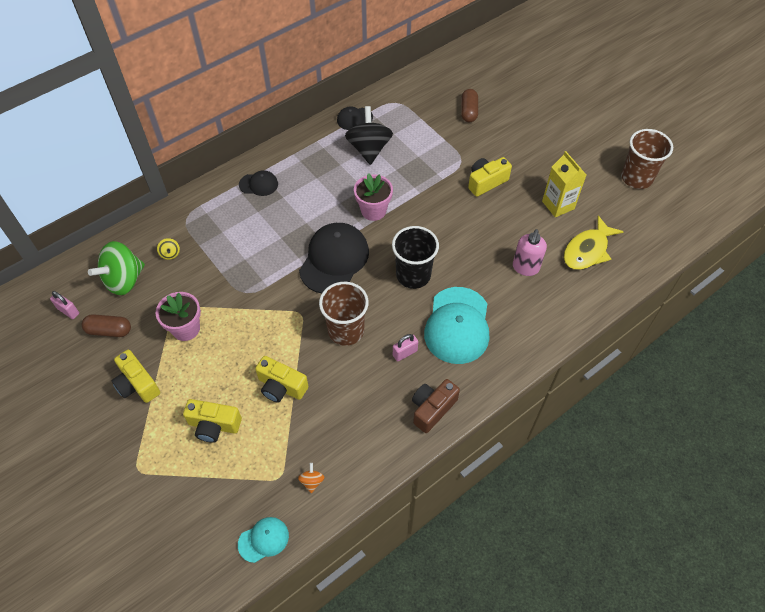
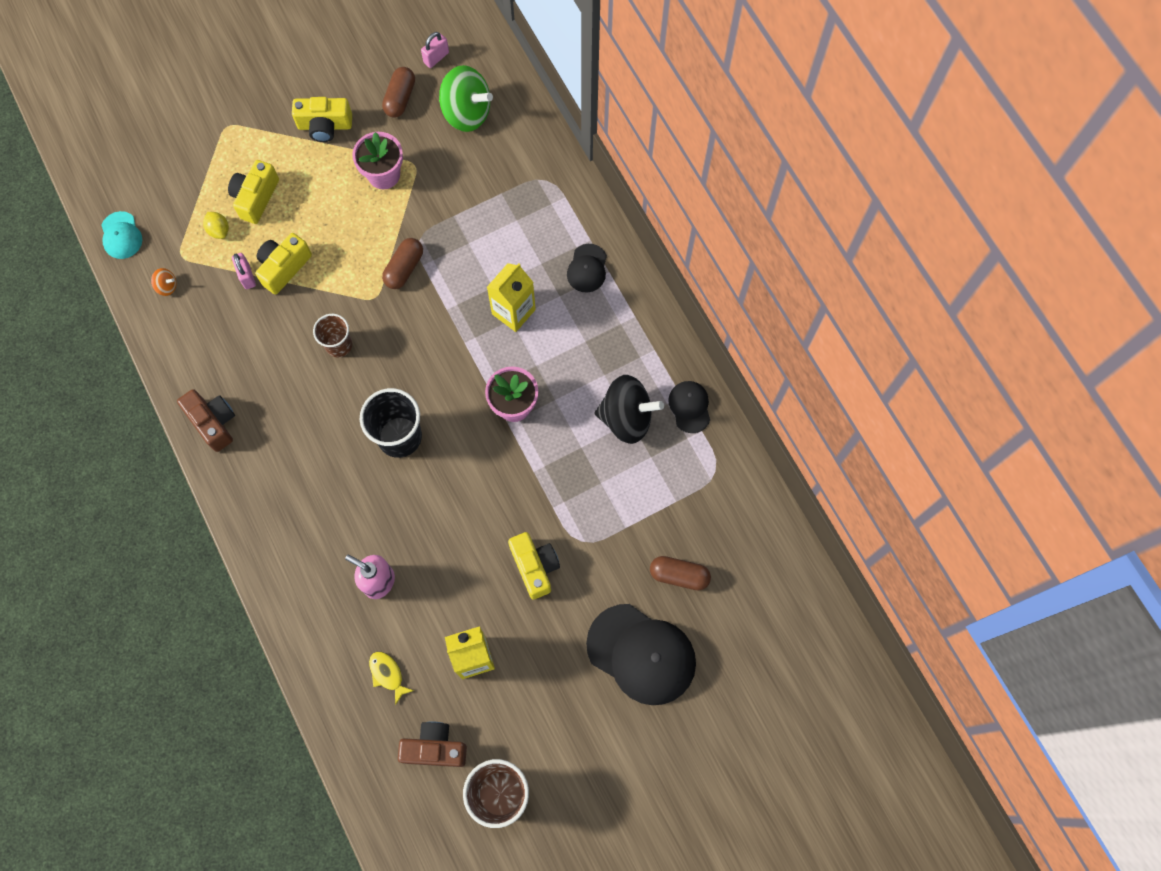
camera: 100 degrees right, 15 degrees up
green spinning top [88,241,145,295] -> green spinning top turned 150 degrees clockwise [439,65,493,132]
yellow camera [112,350,160,403] -> yellow camera turned 150 degrees counterclockwise [292,97,352,142]
yellow spinning top [157,238,180,260] -> none
black cap [299,223,369,293] -> black cap moved to [586,604,696,705]
brown cup [319,282,369,346] -> brown cup [313,314,352,357], size x0.62
pink padlock [393,334,418,362] -> pink padlock moved to [232,253,256,289]
turquoise cap [424,287,489,364] -> none
yellow fish [564,216,624,270] -> yellow fish [369,652,414,705], size x0.53
none -> yellow lemon [203,212,229,239]
none -> brown capsule [382,238,423,289]
none -> brown camera [398,721,467,767]
none -> yellow carton [487,263,536,332]

